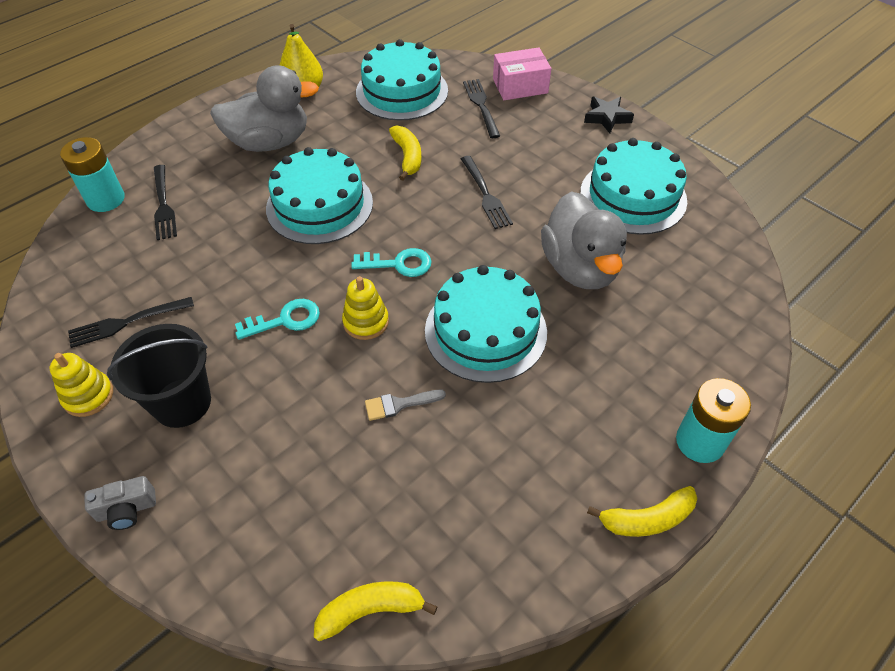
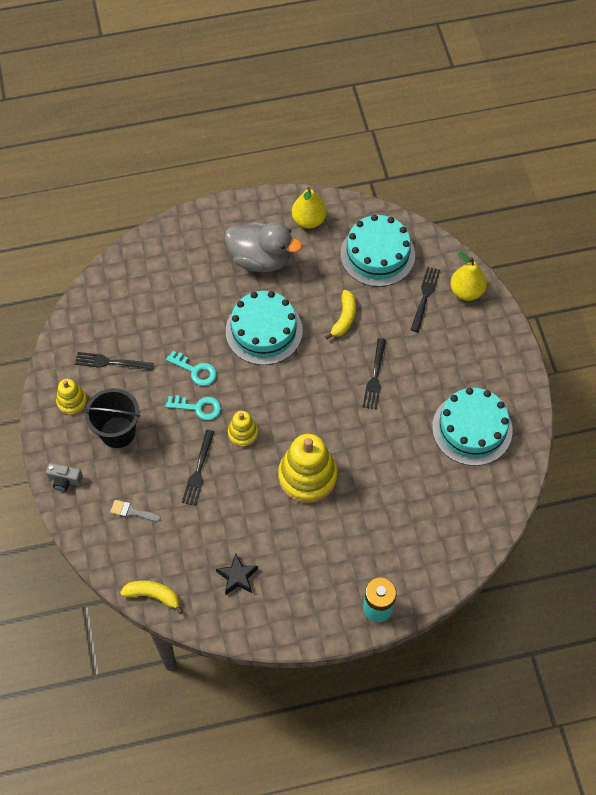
camera: 30 degrees right, 10 degrees up
turquoise battery [60,137,125,212] -> none
black fork [154,165,177,240] -> black fork moved to [182,430,214,506]
turquoise key [351,248,432,277] -> turquoise key moved to [166,351,217,386]
grey brush [365,390,446,421] -> grey brush moved to [110,500,161,522]
turquoise cake [425,265,547,383] -> yellow stacking toy [278,434,337,503]
pink box [493,47,551,100] -> yellow pear [450,252,487,301]
grey duck [541,191,627,289] -> none
black star [584,97,634,133] -> black star moved to [216,554,258,595]
yellow banana [587,486,697,537] -> none

